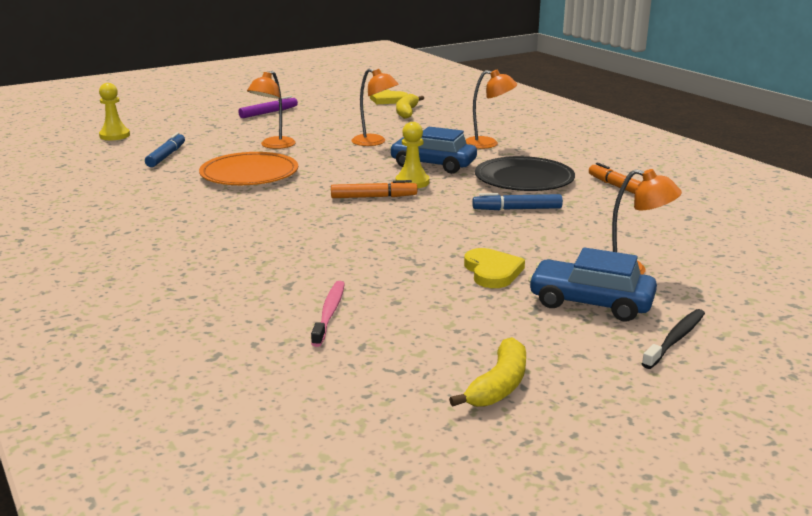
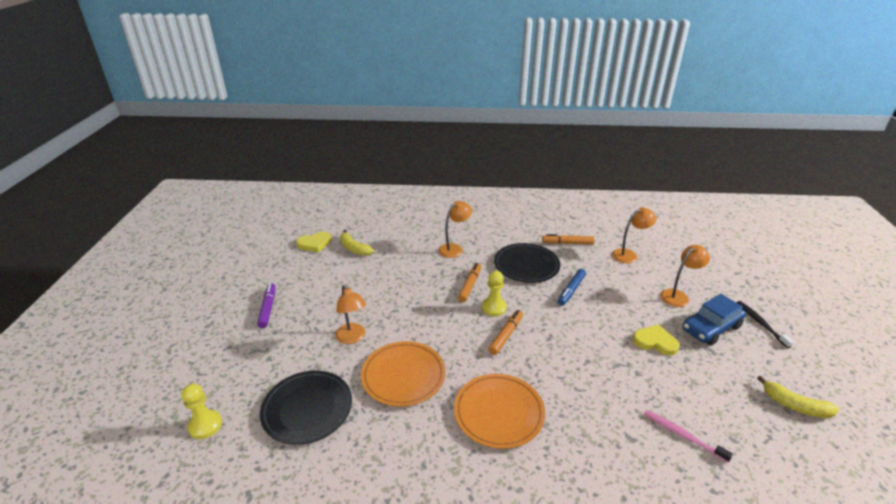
camera: 55 degrees left, 10 degrees up
blue marker [145,132,185,167] -> black plate [260,371,352,445]
orange lamp [352,69,399,146] -> orange lamp moved to [612,207,657,263]
blue car [389,127,477,174] -> orange marker [458,263,481,302]
yellow banana [449,337,526,407] -> yellow banana turned 150 degrees clockwise [757,376,839,418]
none -> orange plate [454,374,545,449]

